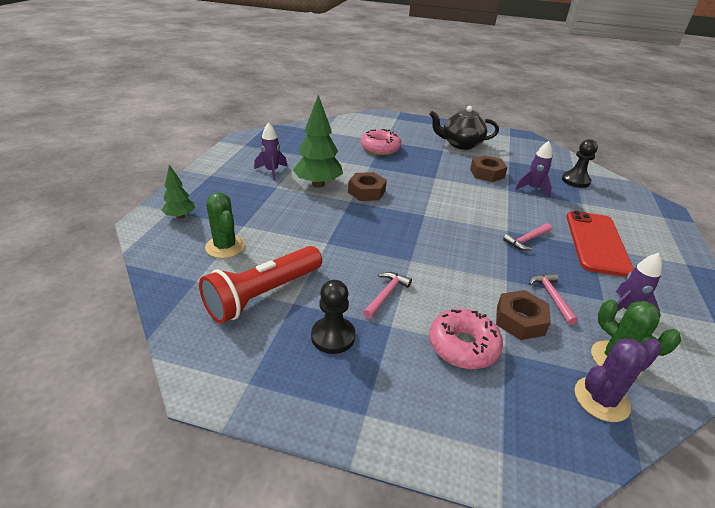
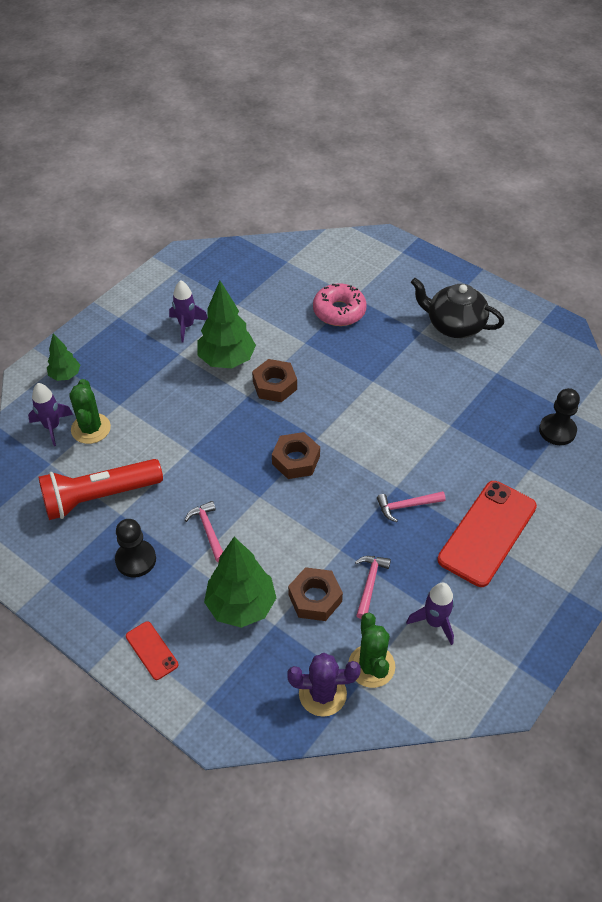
camera: 25 degrees right, 15 degrees up
pink hammer [363,272,412,319] -> pink hammer turned 75 degrees counterclockwise [185,501,223,562]
pink donut [429,309,503,369] -> green tree [204,537,276,628]
brown nut [470,155,508,182] -> brown nut moved to [272,432,320,479]
purple rocket [515,141,552,197] -> purple rocket moved to [28,383,73,446]
none -> red phone [126,621,178,680]

